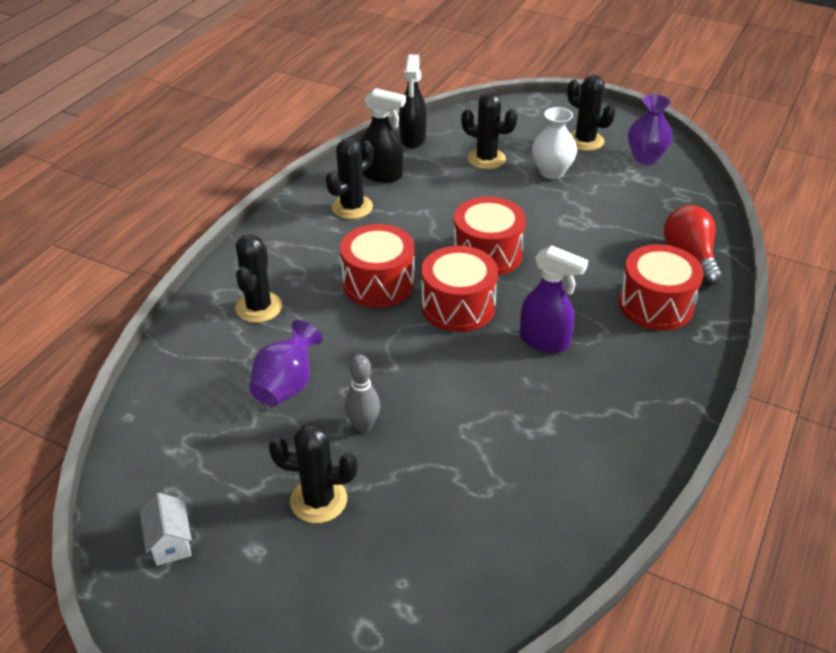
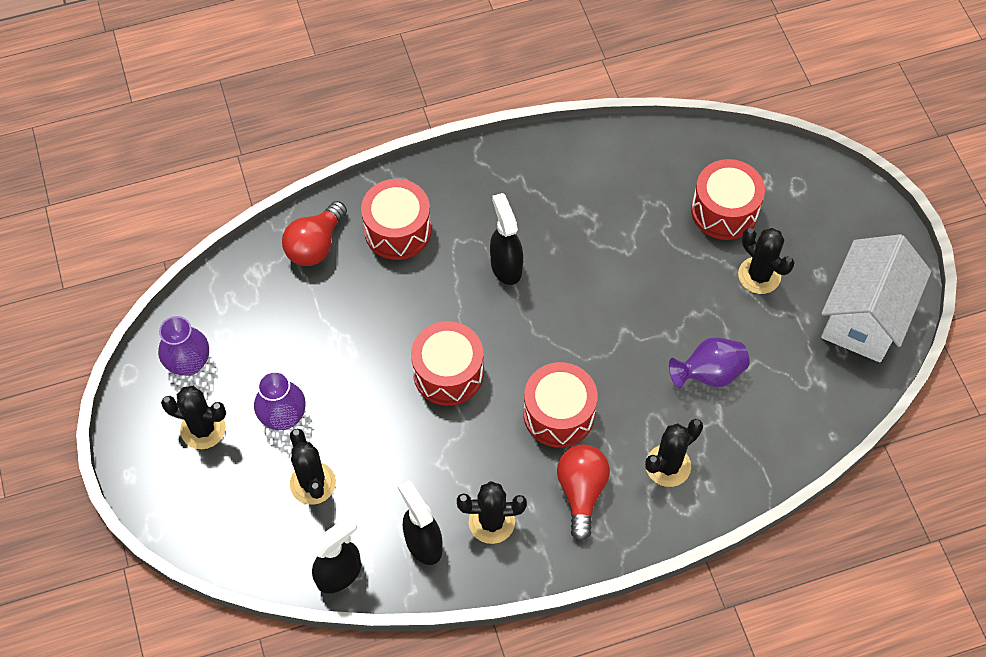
camera: 135 degrees left, 20 degrees up
white house [140,493,192,566] -> white house [821,234,931,363], size x2.50
grey bowling pin [345,355,380,432] -> none
red drum [421,246,498,332] -> red drum moved to [691,159,765,240]
purple spray bottle [520,245,588,353] -> black spray bottle [490,193,523,285]
white vase [532,107,577,179] -> purple vase [254,371,306,430]
black cactus [567,75,615,151] -> black cactus turned 75 degrees counterclockwise [161,386,226,449]
none -> red light bulb [557,445,610,541]

